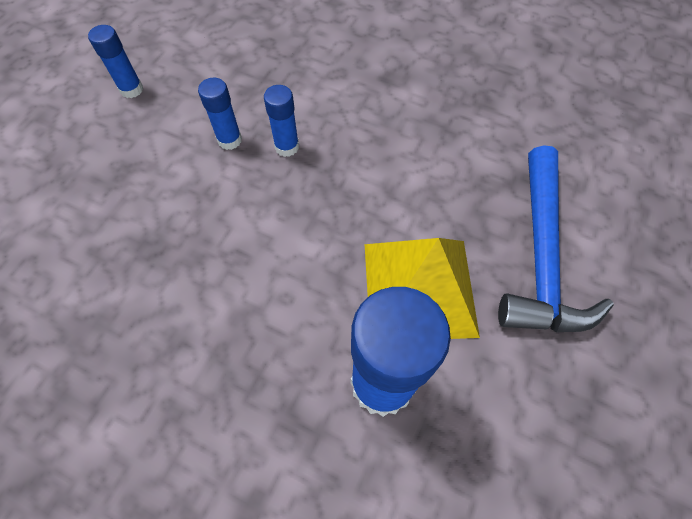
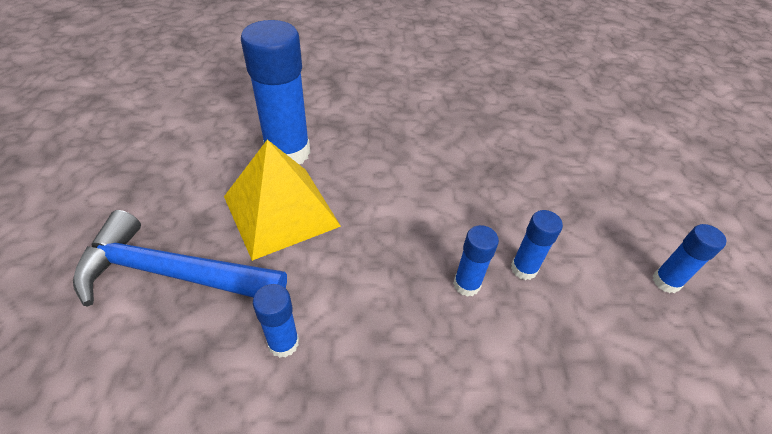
camera: 150 degrees right, 15 degrees down
blue hammer [498,145,614,332] -> blue hammer turned 60 degrees counterclockwise [73,210,287,307]
none -> blue glue stick [253,284,299,358]

